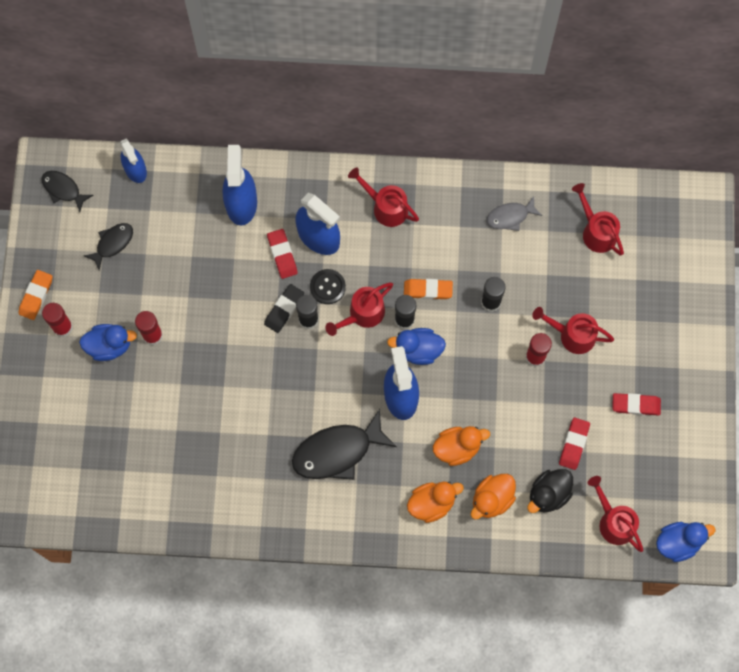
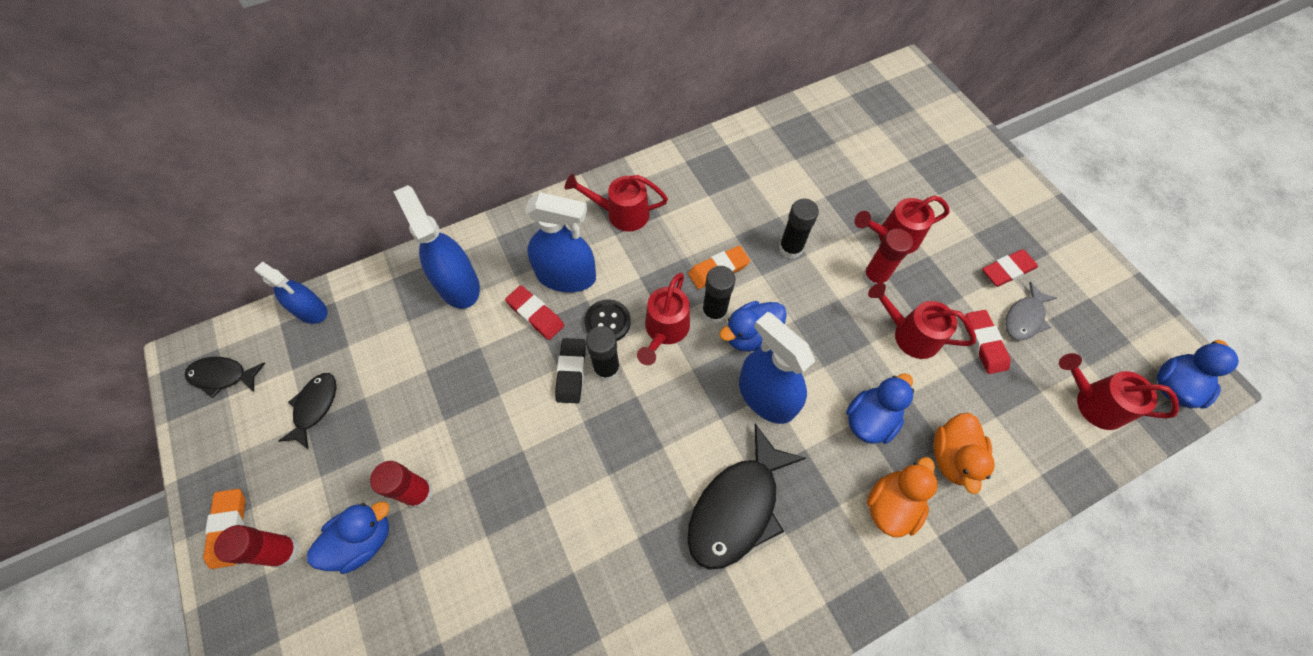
camera: 30 degrees left, 10 degrees down
orange duck [433,426,490,466] -> blue duck [846,373,914,444]
grey fish [487,196,542,231] -> grey fish moved to [1005,282,1057,340]
black duck [527,469,573,513] -> none
red watering can [572,183,624,256] -> red watering can moved to [868,283,976,359]

